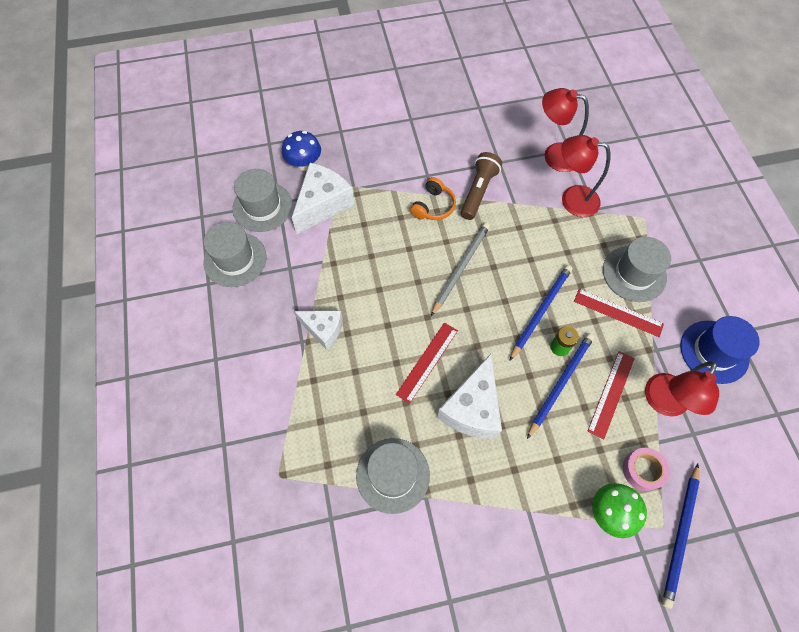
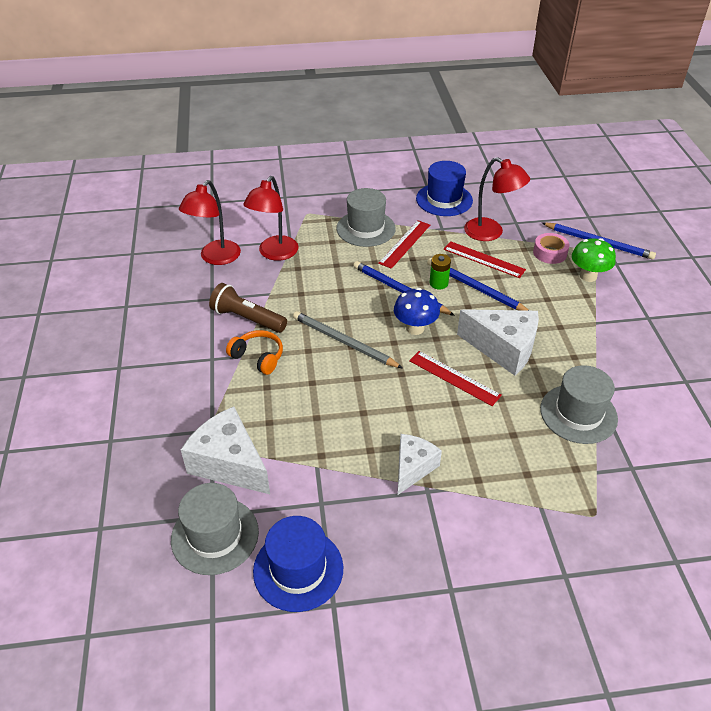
camera: 85 degrees left, 20 degrees down
grey hat [203,222,267,287] -> blue hat [253,516,343,612]
blue mushroom [282,131,321,171] -> blue mushroom moved to [394,288,440,335]

